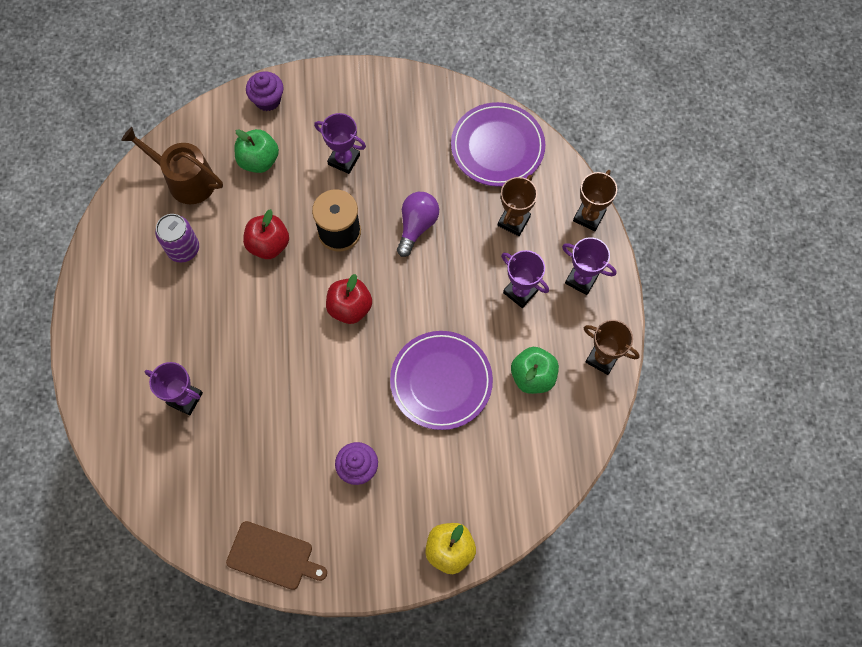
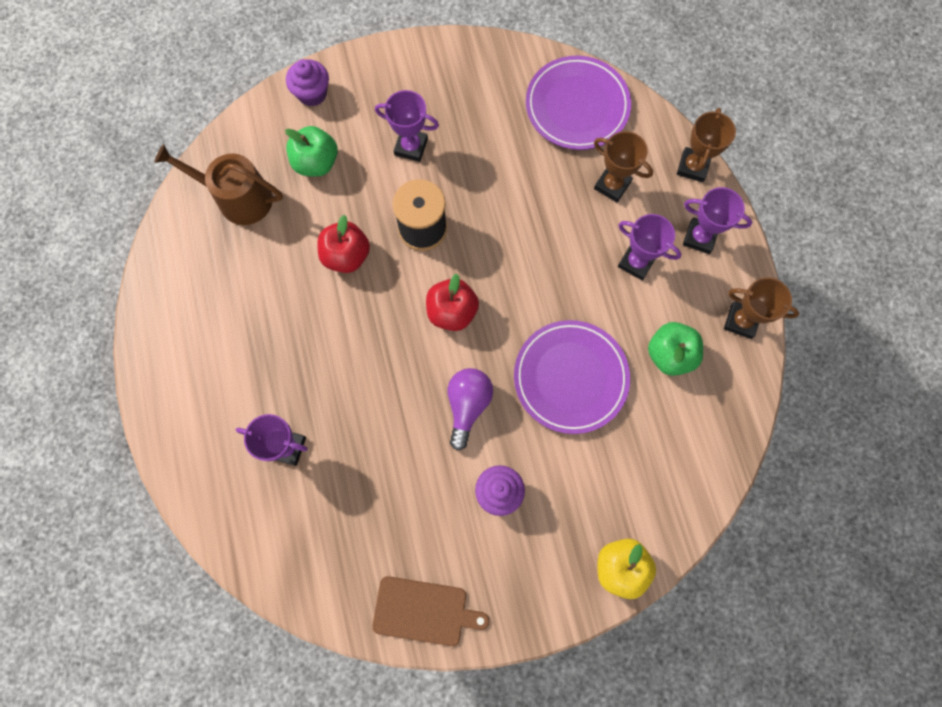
camera: 10 degrees left, 5 degrees up
purple can [155,214,199,263] -> none
purple light bulb [397,192,439,257] -> purple light bulb moved to [448,368,493,451]
brown trophy [498,175,537,236] -> brown trophy turned 75 degrees counterclockwise [594,131,653,202]

